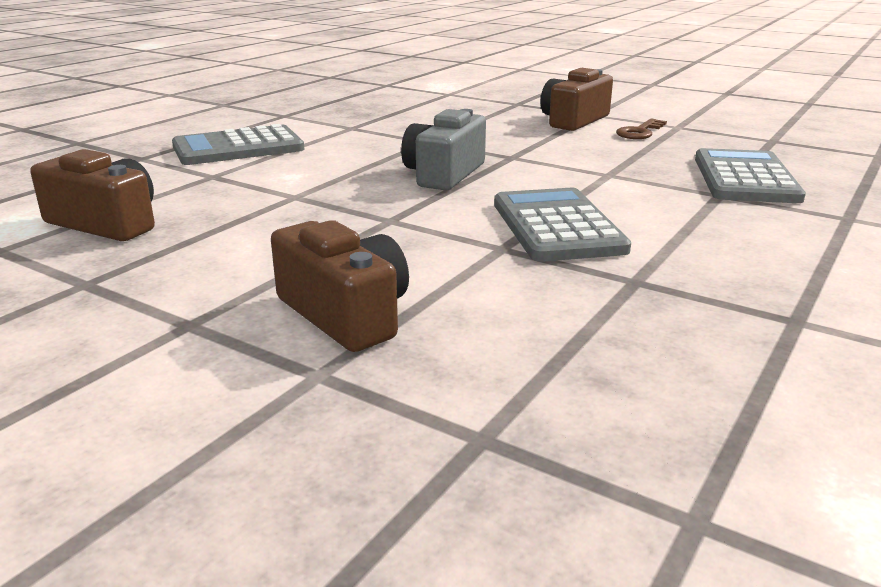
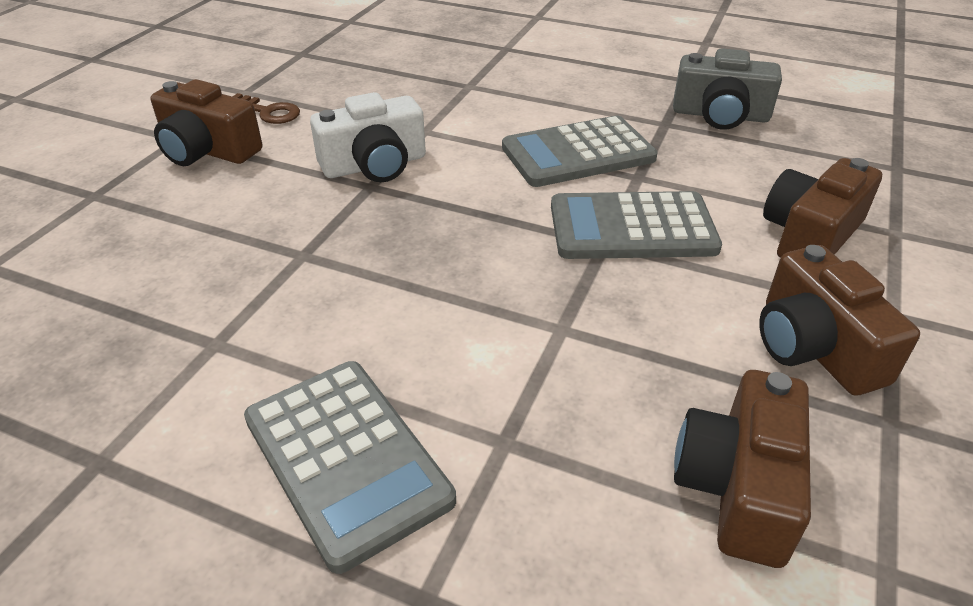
camera: 100 degrees left, 15 degrees up
grey camera [401,109,486,190] -> grey camera moved to [673,48,782,130]
grey calculator [695,148,806,203] -> grey calculator moved to [551,191,722,259]
none -> white camera [310,92,426,182]
none -> brown camera [759,245,920,396]

